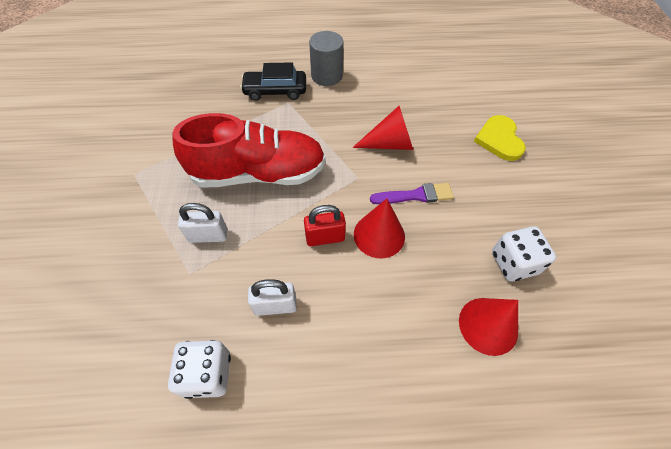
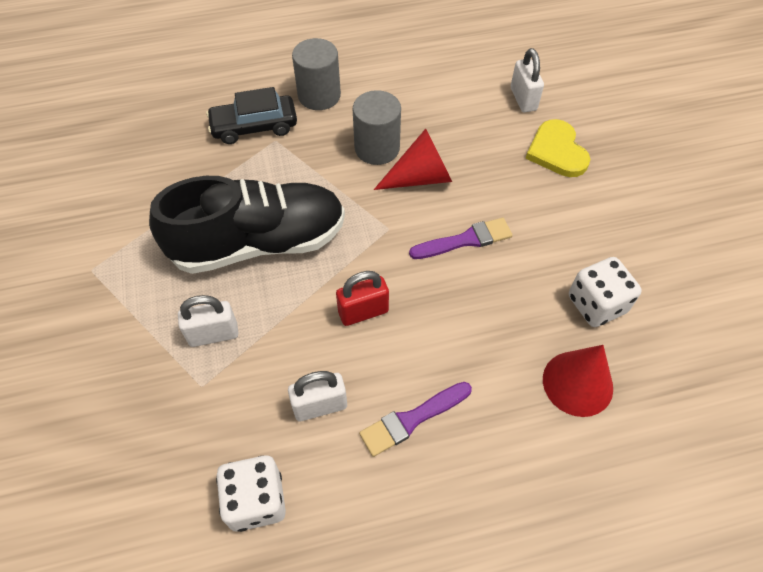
camera: 10 degrees left, 0 degrees up
red shoe [173,113,326,188] -> black shoe [149,176,345,274]
red cone [354,198,405,258] -> none
none -> grey cylinder [353,90,401,165]
none -> purple brush [359,382,472,457]
none -> white padlock [511,48,544,112]

